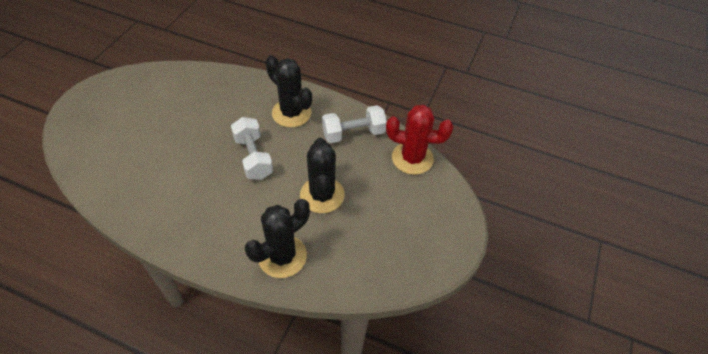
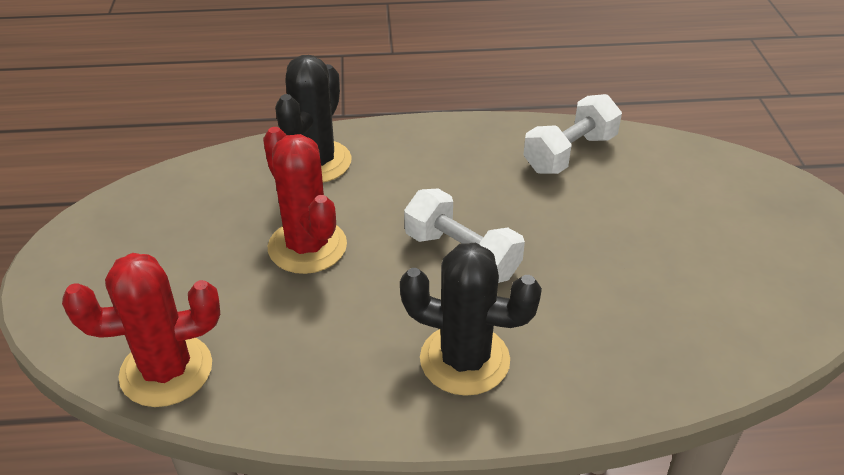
camera: 155 degrees right, 10 degrees down
black cactus [300,138,345,213] -> red cactus [263,127,347,274]
white dumbbell [322,105,387,143] -> white dumbbell moved to [523,94,622,174]

